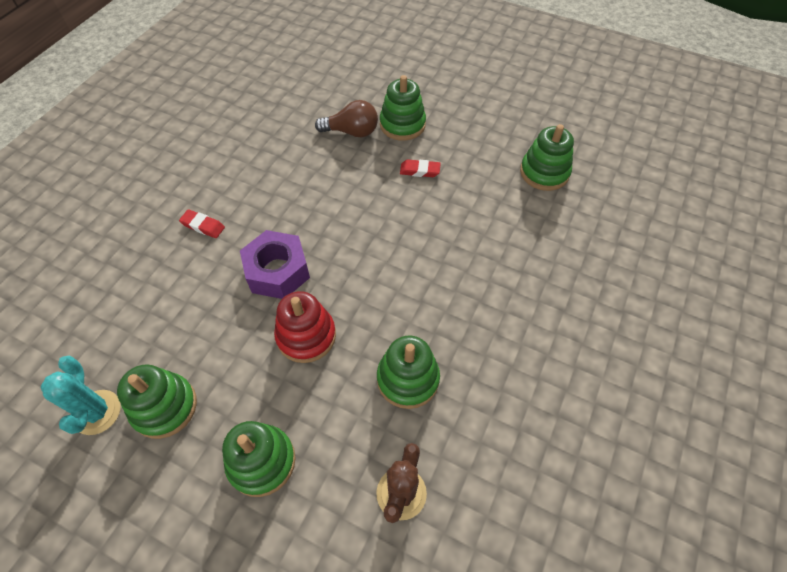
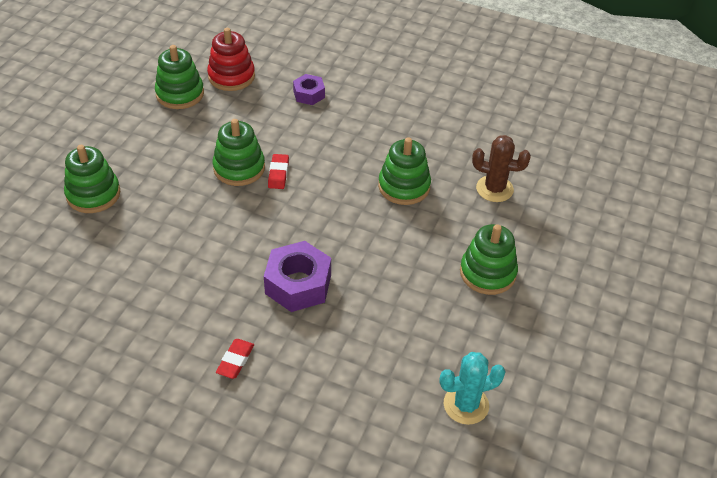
camera: 95 degrees left, 10 degrees down
green stacking toy [117,365,197,439] -> green stacking toy moved to [213,119,265,186]
red stacking toy [274,291,336,363] -> red stacking toy moved to [207,28,255,91]
brown light bulb [315,100,378,138] -> none
red eraser [400,159,441,177] -> red eraser moved to [268,154,289,189]
none -> purple nut [293,74,325,105]

